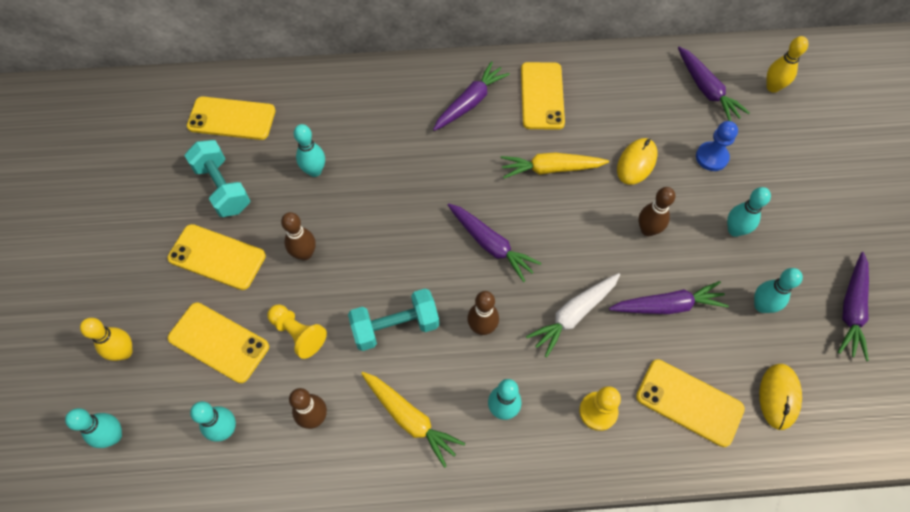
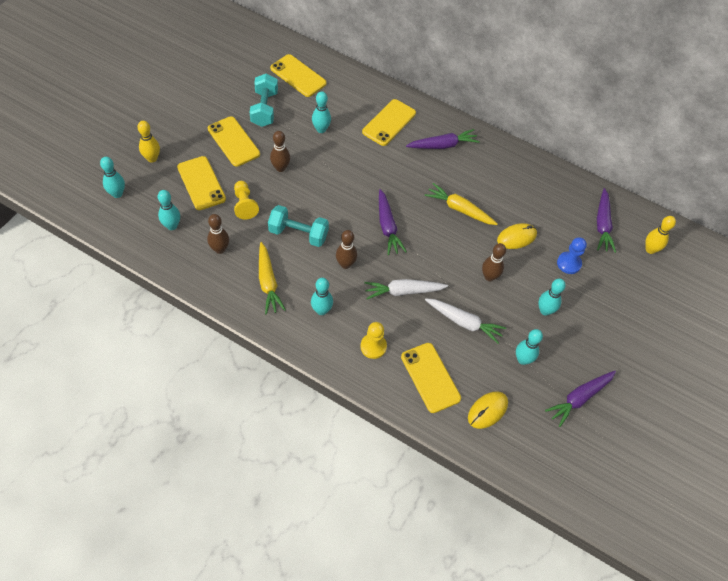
camera: 30 degrees right, 5 degrees down
yellow phone [521,62,565,130] -> yellow phone moved to [362,99,416,146]
purple carrot [609,281,729,314] -> white carrot [425,298,506,344]

